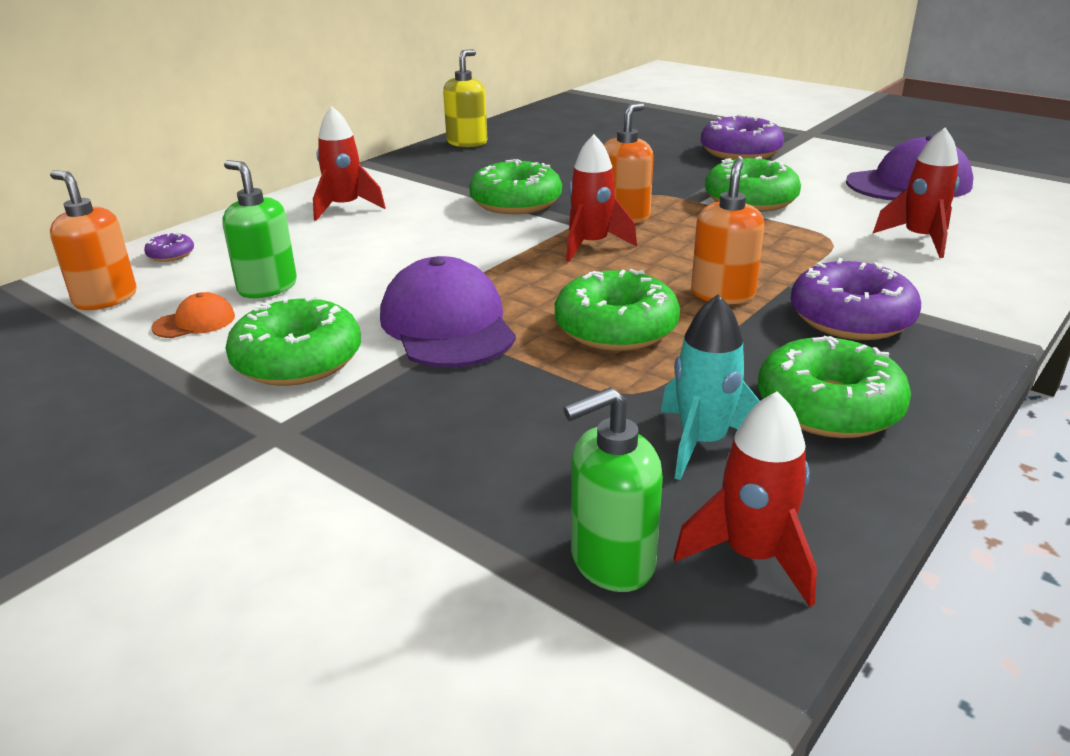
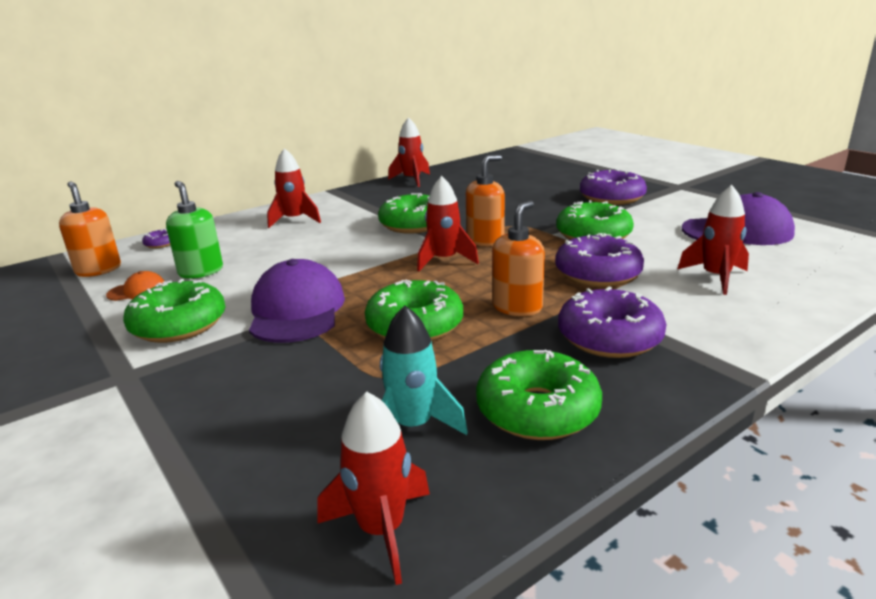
camera: 15 degrees right, 5 degrees down
yellow soap dispenser [443,49,487,147] -> red rocket [388,117,430,187]
green soap dispenser [563,387,663,592] -> none
none -> purple donut [555,233,644,287]

